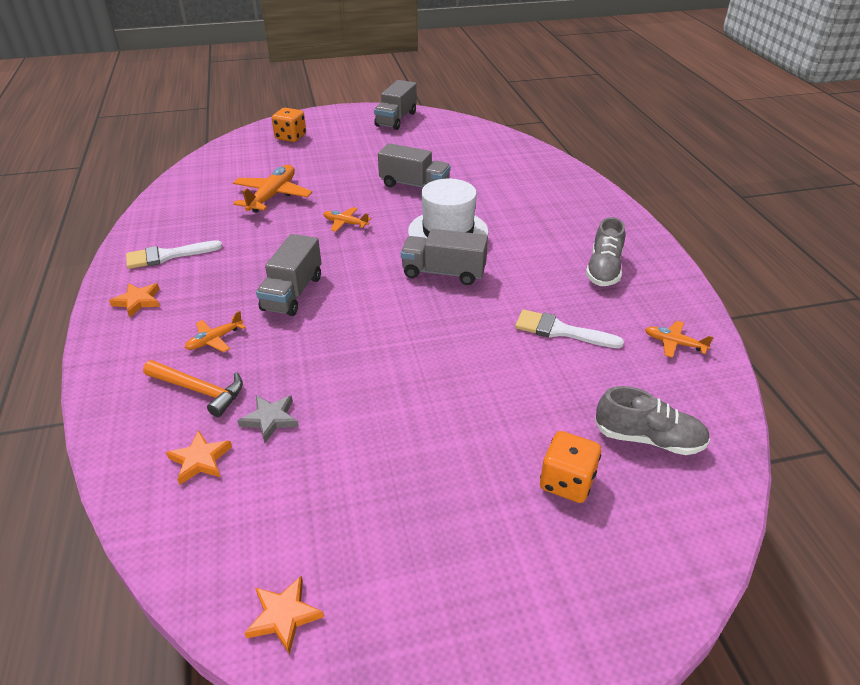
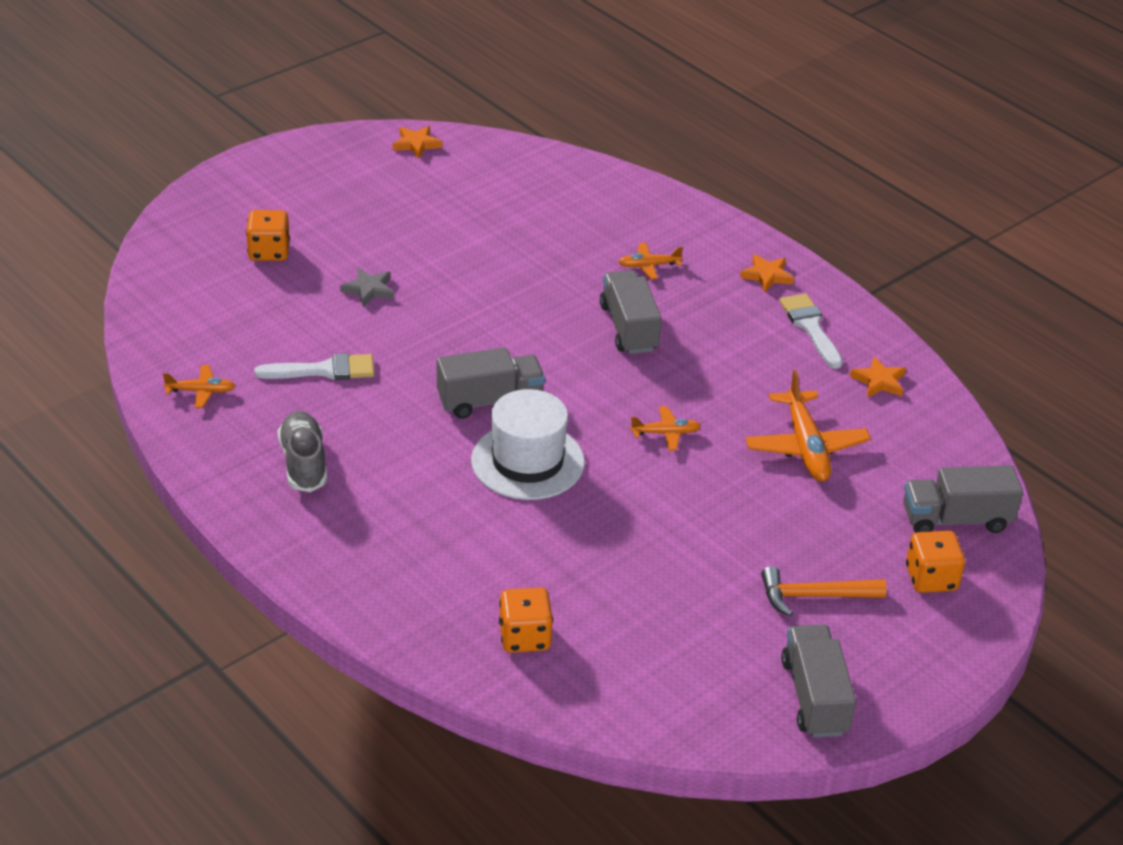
camera: 150 degrees right, 0 degrees up
white brush [126,240,223,269] -> white brush turned 60 degrees counterclockwise [780,293,843,369]
orange hammer [143,360,243,417] -> orange hammer moved to [761,566,887,616]
orange star [166,430,232,485] -> orange star moved to [850,356,906,398]
orange plane [185,311,246,352] -> orange plane turned 120 degrees counterclockwise [619,243,683,279]
grey star [237,396,299,443] -> grey star moved to [340,268,394,307]
grey truck [378,143,451,188] -> grey truck moved to [903,465,1023,533]
grey shoe [595,386,710,455] -> none
none -> orange dice [499,588,553,653]

